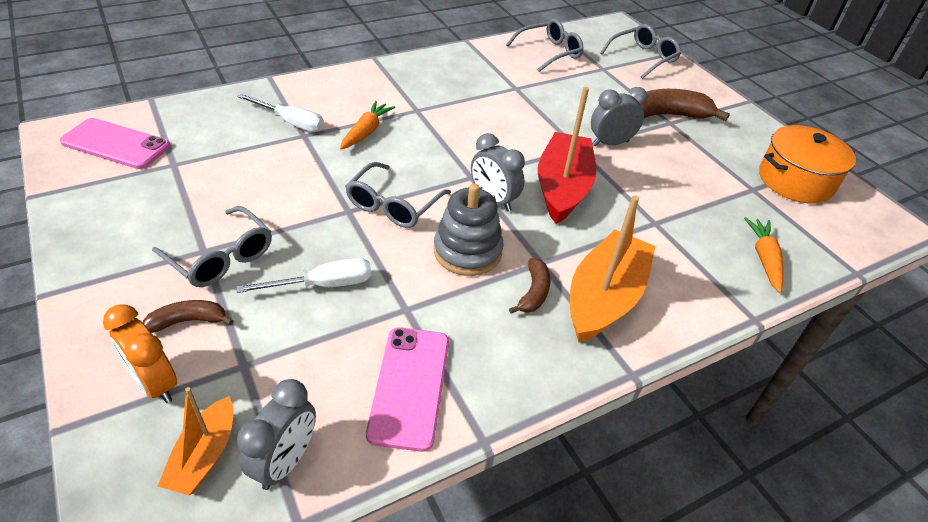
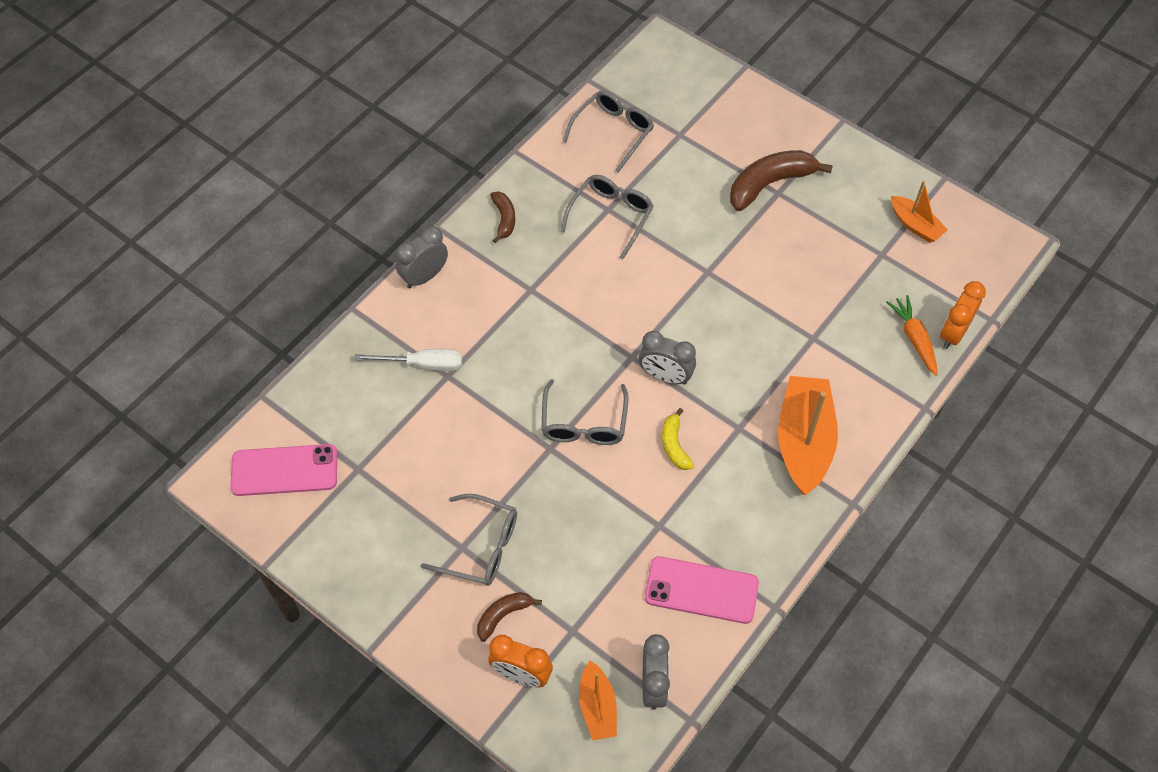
camera: 20 degrees left, 15 degrees up
white screwdriver [236,258,371,293] -> none
orange carrot [340,101,395,150] -> none
pink phone [366,327,449,452] -> pink phone turned 60 degrees counterclockwise [645,556,759,624]
grey stacking toy [434,184,504,276] -> yellow banana [662,408,694,470]
brown banana [509,258,551,314] -> brown banana moved to [490,191,515,243]
red boat [538,87,596,224] -> none
grey clock [591,87,648,146] -> grey clock moved to [396,226,448,288]
grey glasses [600,24,681,79] -> grey glasses moved to [560,175,654,259]
orange pot [759,125,856,204] -> orange boat [891,181,948,243]
none -> orange clock [940,281,986,349]

